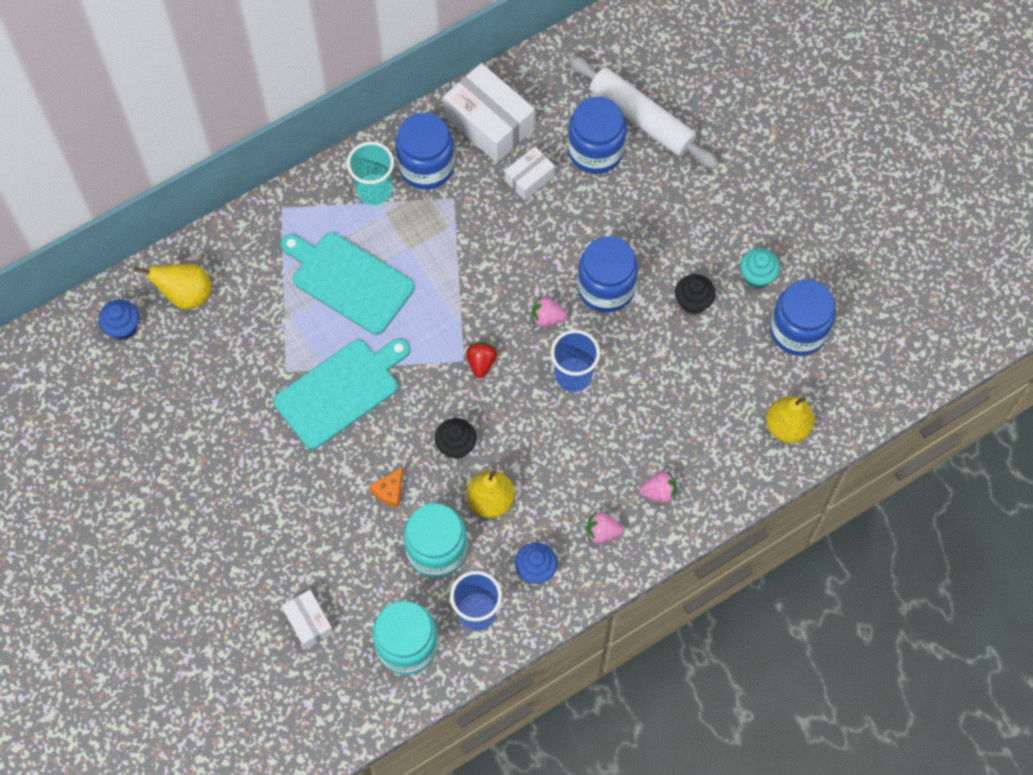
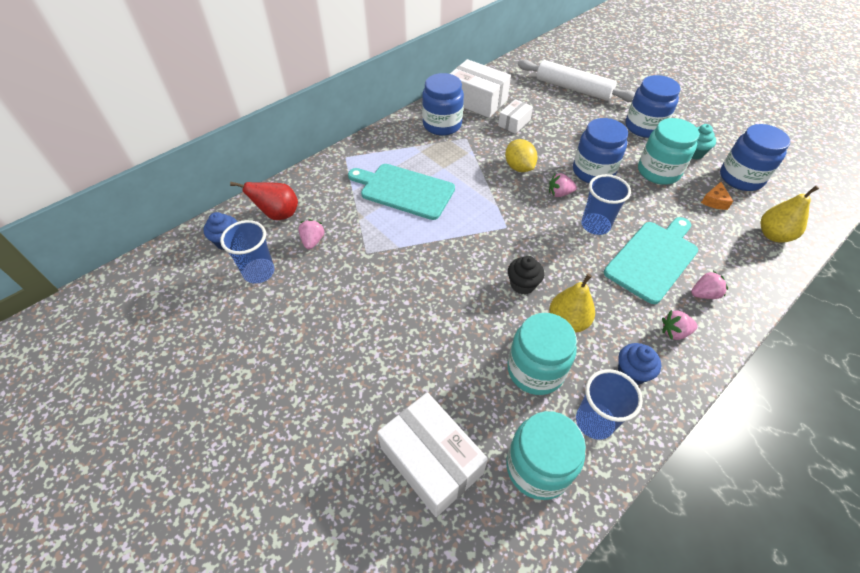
camera: 10 degrees left, 15 degrees down
yellow pear [134,264,212,309] -> red pear [230,182,298,220]
turquoise cutting board [273,338,410,449] -> turquoise cutting board moved to [604,217,698,304]
white box [282,590,334,649] -> white box [377,392,488,517], size x1.84
turquoise cup [347,141,394,205] -> none
orange cheese [369,467,403,508] -> orange cheese moved to [701,182,733,210]
red strawberry [466,342,497,378] -> none
blue jar [568,97,626,174] -> blue jar moved to [625,75,680,138]
black cupcake [675,274,715,315] -> turquoise jar [638,118,699,185]
none -> blue cup [220,220,275,284]
none -> pink strawberry [298,219,324,249]
none -> yellow lemon [505,139,538,172]

